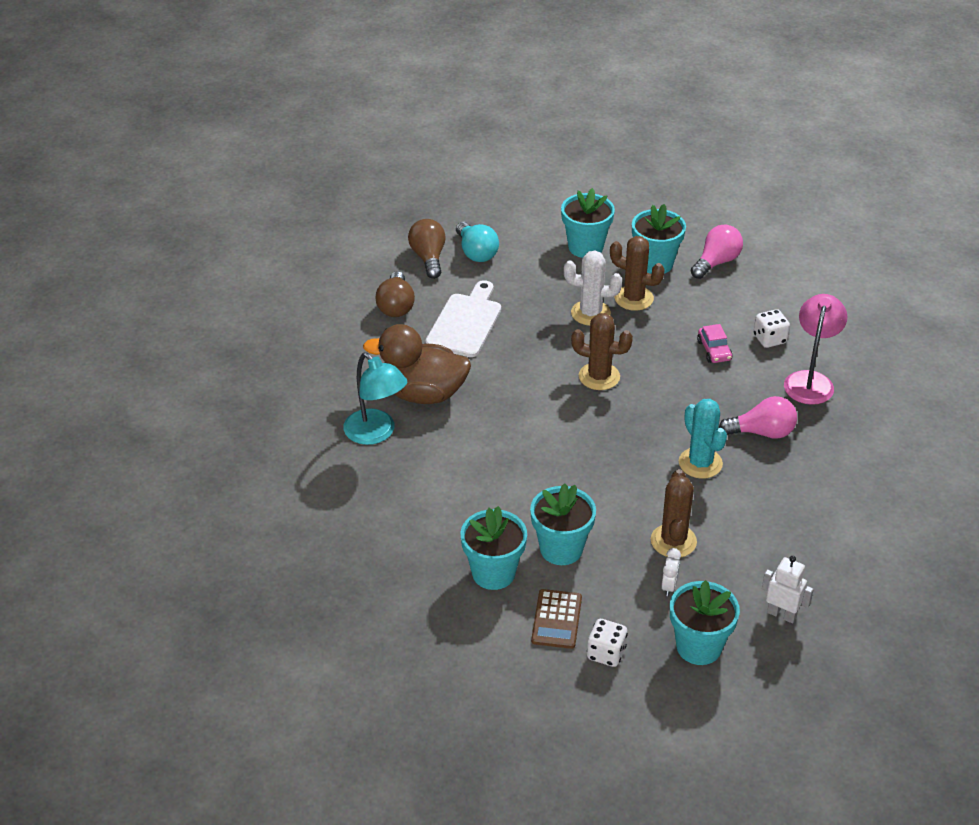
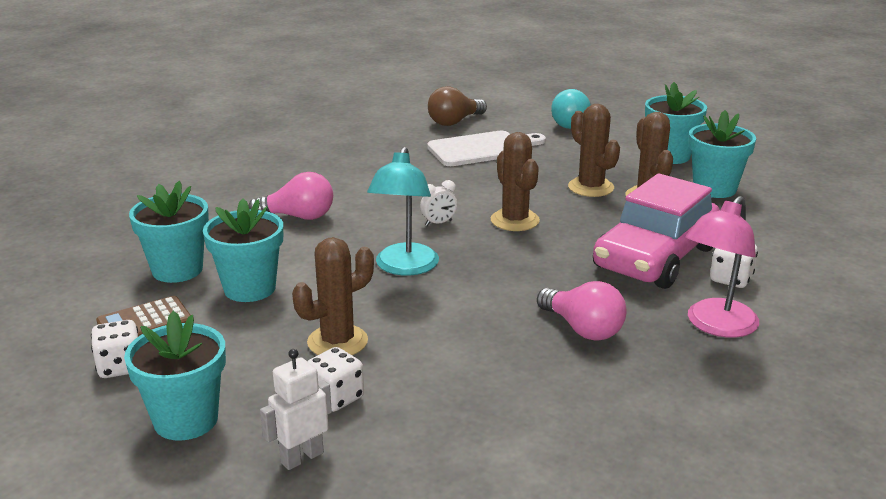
camera: 50 degrees right, 15 degrees down
turquoise lamp [343,353,407,445] -> turquoise lamp moved to [367,146,439,276]
brown duck [363,324,471,404] -> none
brown light bulb [408,219,446,279] -> none
white cactus [564,251,622,326] -> brown cactus [568,104,620,197]
white clock [661,548,681,596] -> white clock moved to [420,180,457,226]
turquoise cactus [679,399,727,479] -> none
pink light bulb [691,225,743,279] -> pink light bulb moved to [248,172,333,220]
pink car [697,324,733,363] -> pink car [593,173,720,289], size x2.50
white robot [762,556,814,623] -> white robot turned 120 degrees counterclockwise [260,349,332,470]
pink lamp [784,294,847,405] -> pink lamp turned 150 degrees clockwise [686,196,759,338]
none -> white dice [307,347,364,412]

